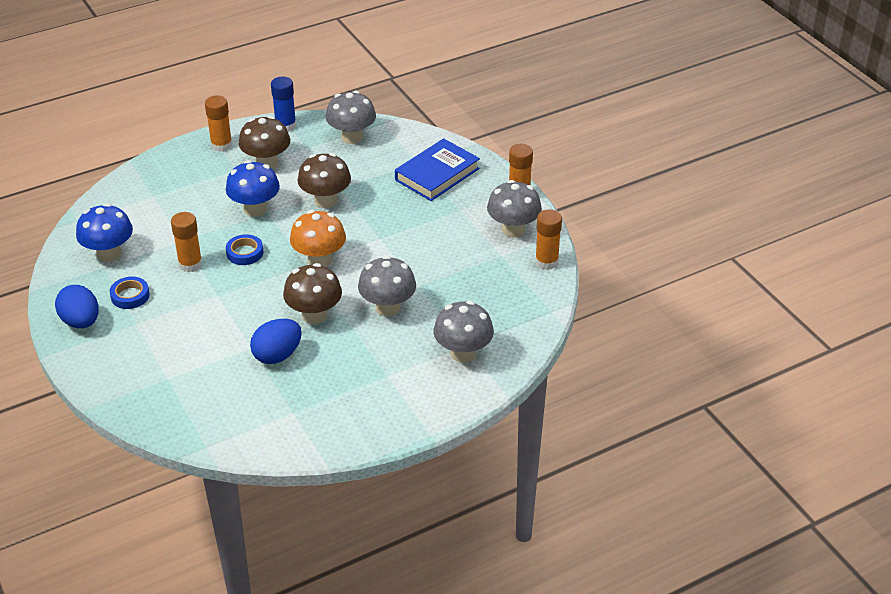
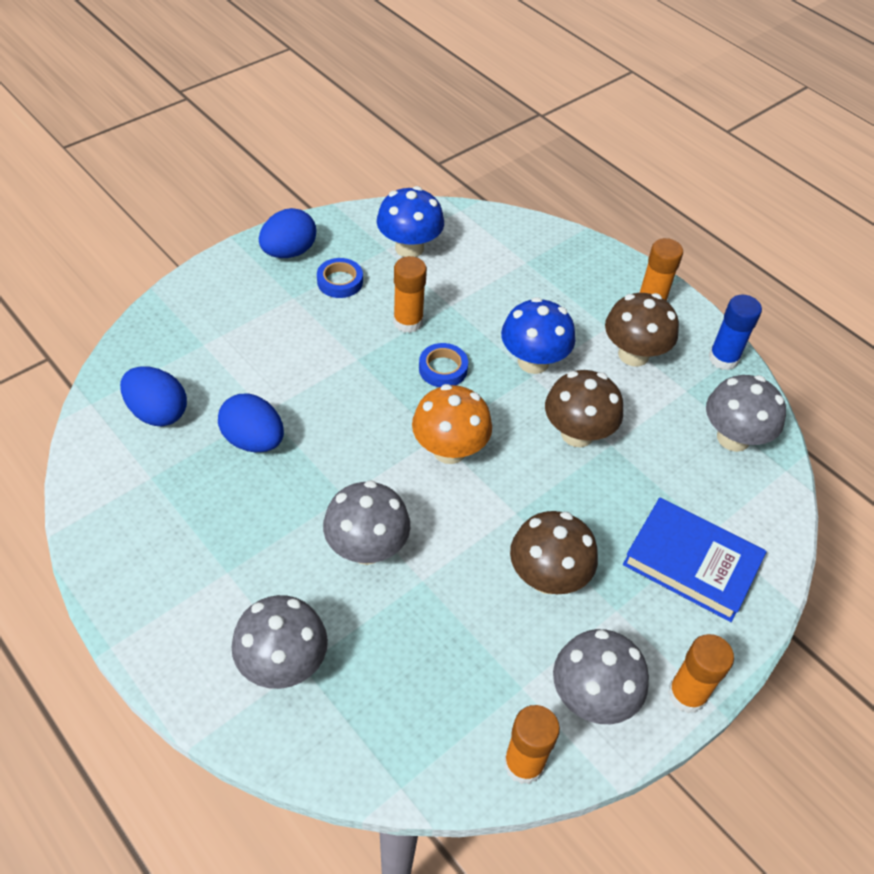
camera: 75 degrees right, 10 degrees up
brown mushroom [283,263,342,324] -> brown mushroom moved to [510,511,598,594]
none -> blue egg [120,366,187,426]

